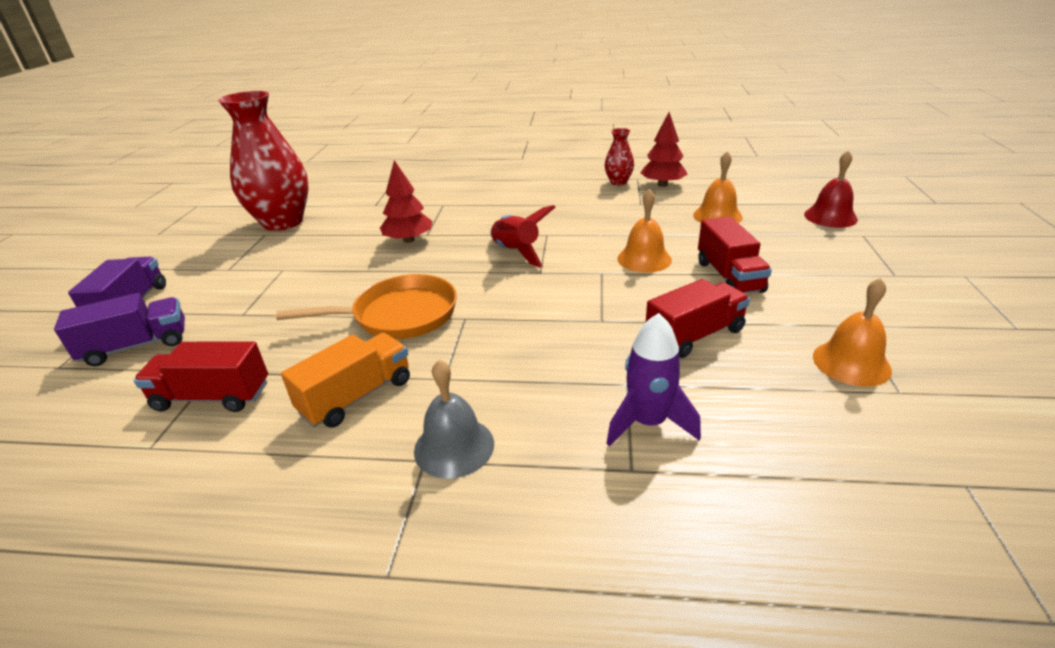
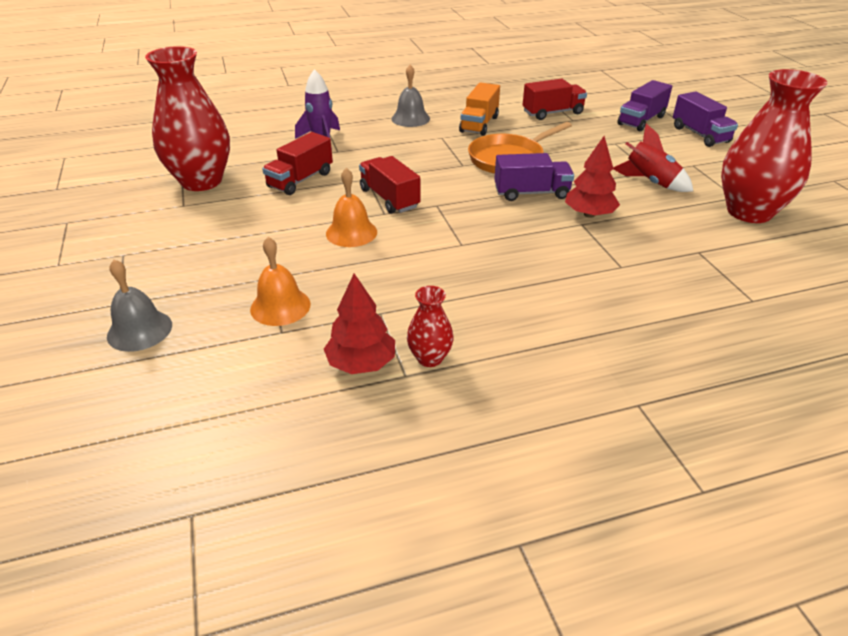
camera: 155 degrees right, 5 degrees up
red rocket [490,205,556,267] -> red rocket moved to [613,124,693,192]
red truck [698,217,772,293] -> red truck moved to [359,156,420,214]
red bell [804,150,858,228] -> grey bell [107,259,172,352]
orange bell [813,278,892,387] -> red vase [145,46,230,191]
none -> purple truck [494,153,574,201]

